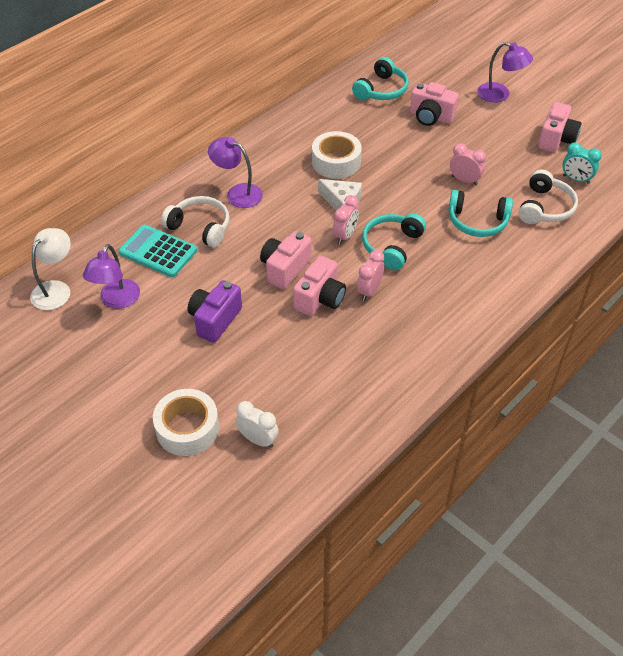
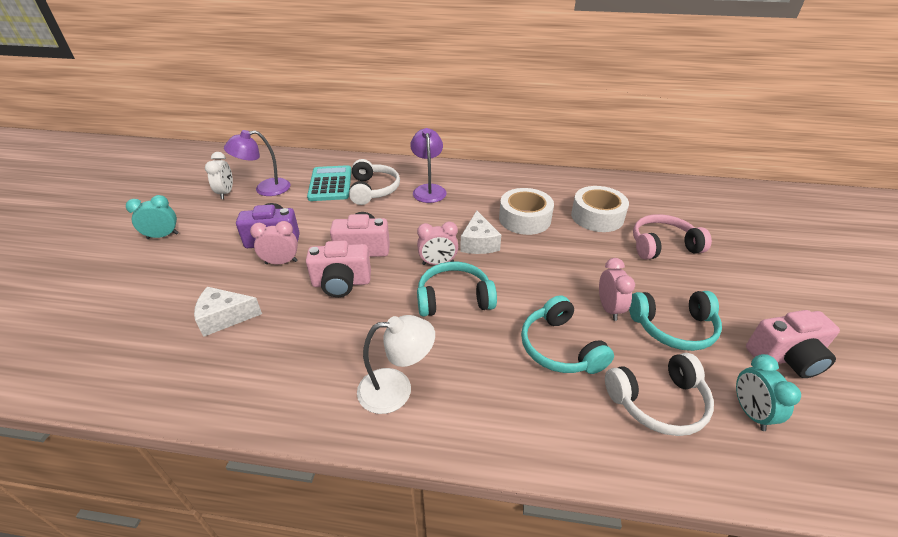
camera: 55 degrees right, 10 degrees down
white lamp [30,228,71,310] -> white lamp moved to [357,315,435,414]
white tape [153,389,219,456] -> white tape moved to [571,186,629,232]
white clock [236,401,279,448] -> white clock moved to [205,152,233,199]
turquoise headphones [352,57,409,100] -> turquoise headphones moved to [629,291,722,351]
pink clock [357,250,384,301] -> pink clock moved to [250,221,298,264]
pink camera [410,82,459,126] -> pink headphones [633,214,712,260]
purple lamp [477,42,533,102] -> none
none -> turquoise clock [126,195,179,239]
none -> white cheese [194,287,262,337]

